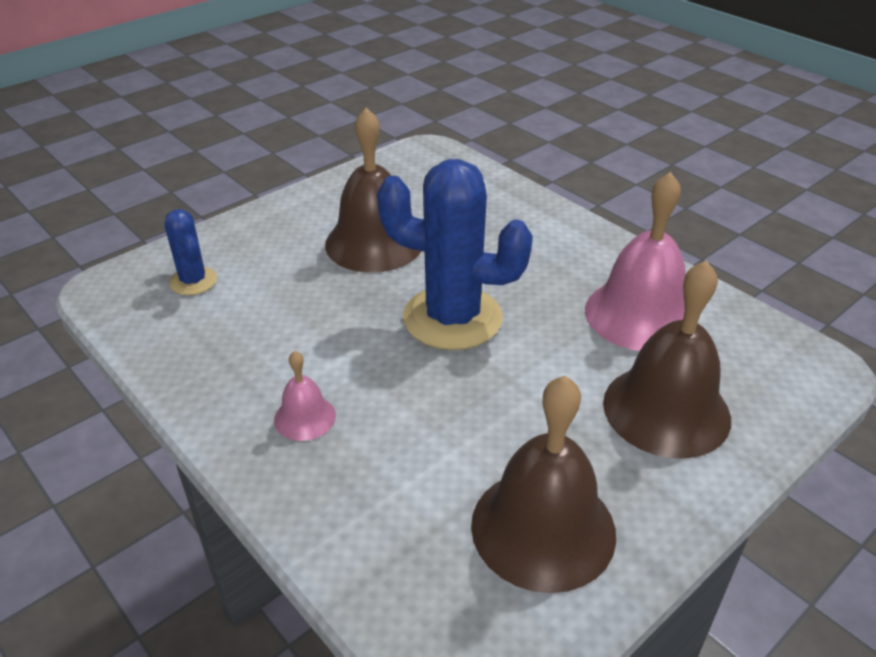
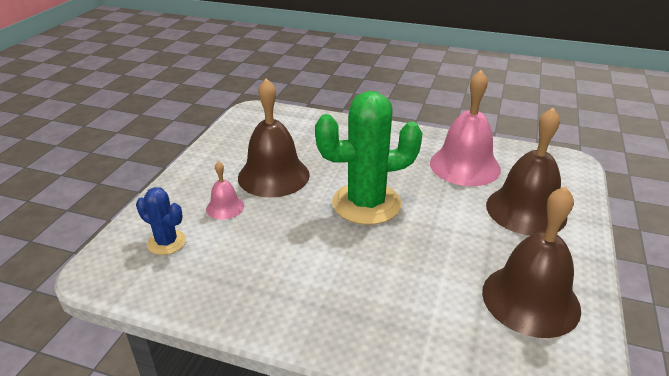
camera: 30 degrees left, 5 degrees down
pink bell [274,351,336,441] -> pink bell moved to [206,161,244,220]
blue cactus [377,159,533,350] -> green cactus [315,91,423,225]

